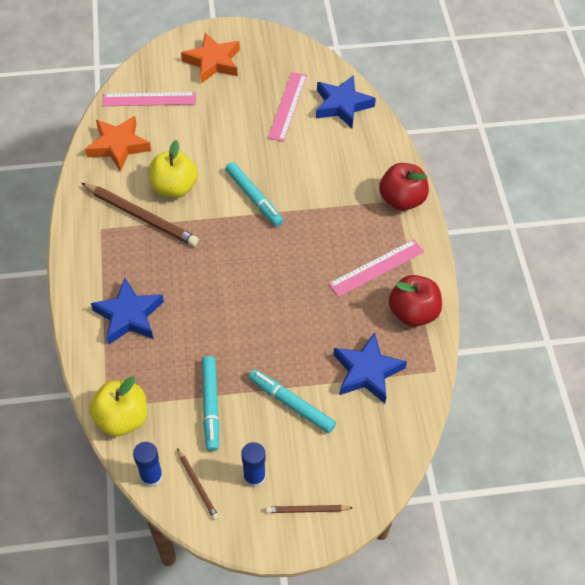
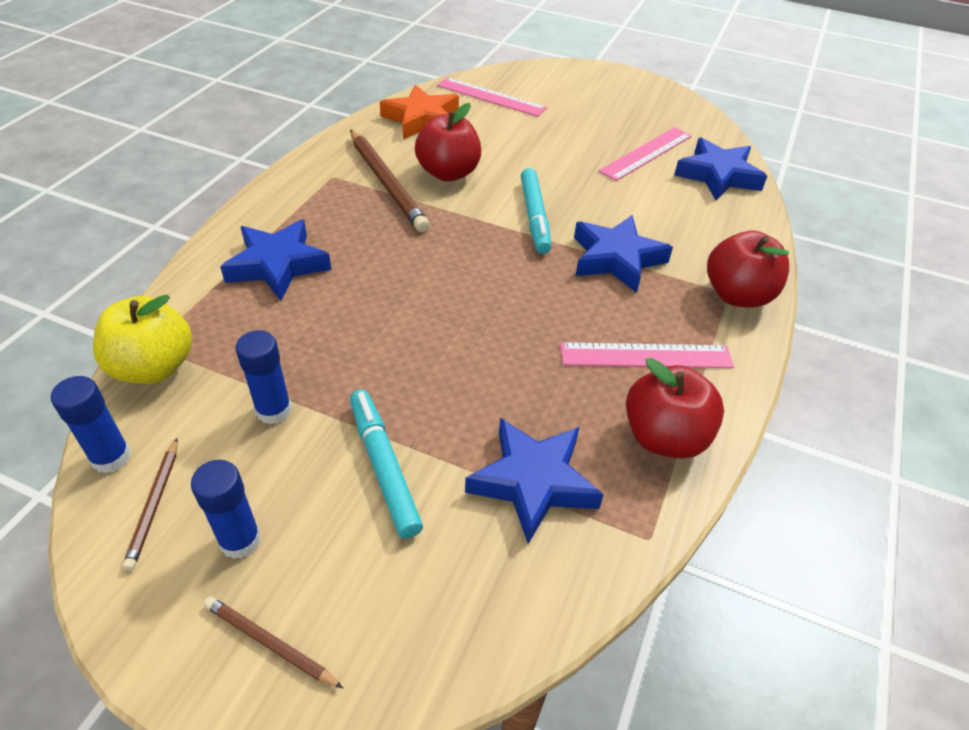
camera: 30 degrees right, 10 degrees down
yellow apple [149,140,198,198] -> red apple [415,103,481,181]
orange star [181,32,240,84] -> none
turquoise marker [202,356,219,451] -> blue glue stick [236,330,292,424]
none -> blue star [574,215,673,293]

